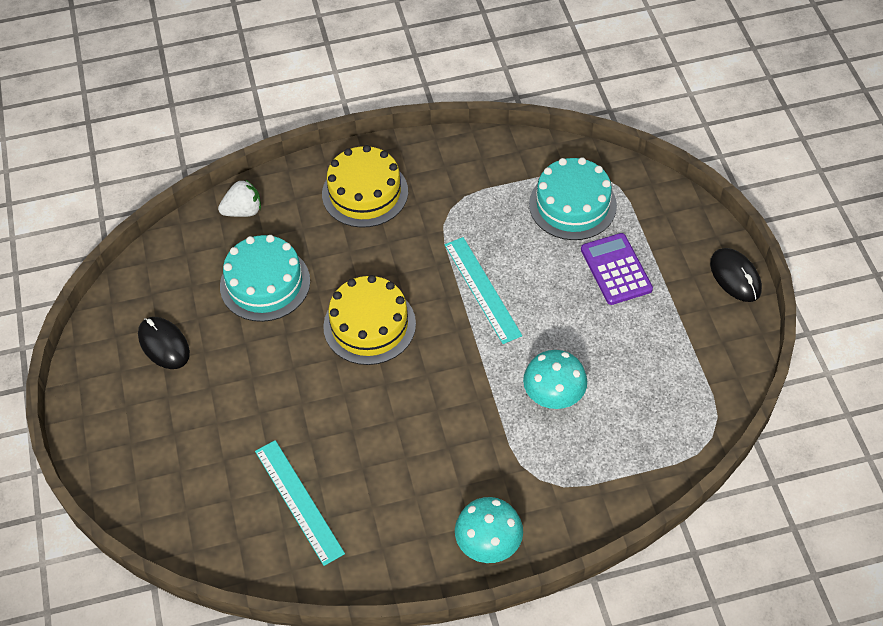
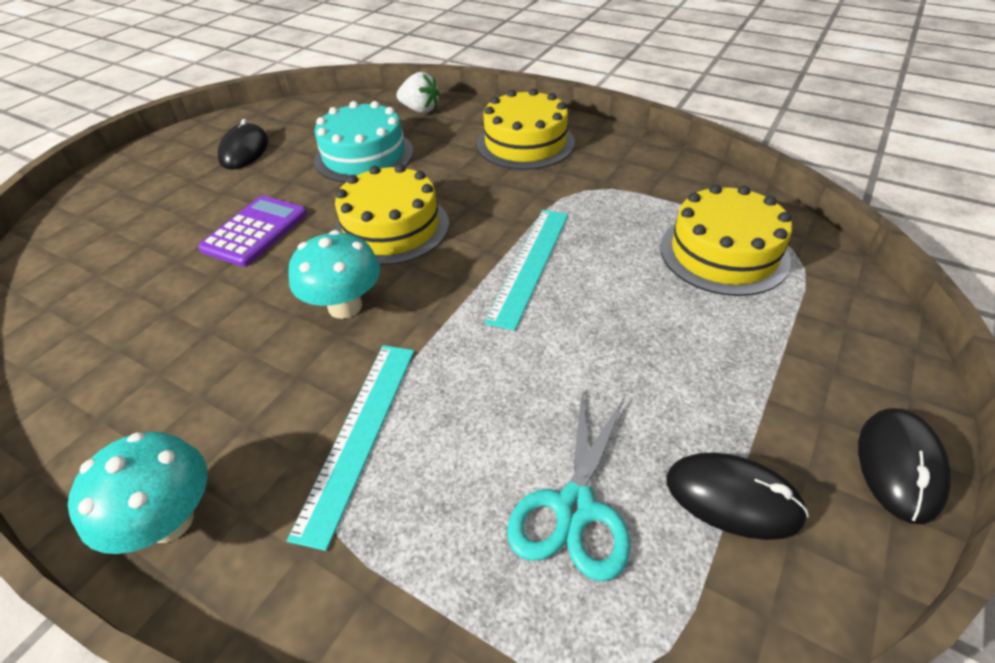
camera: 45 degrees right, 10 degrees down
turquoise ruler [255,440,345,566] -> turquoise ruler moved to [287,345,414,551]
turquoise mushroom [523,350,587,409] -> turquoise mushroom moved to [288,230,381,319]
turquoise cake [529,157,617,240] -> yellow cake [660,184,792,296]
purple calculator [581,233,653,305] -> purple calculator moved to [198,195,307,267]
none -> turquoise scissors [507,388,630,581]
none -> black mouse [666,452,809,540]

